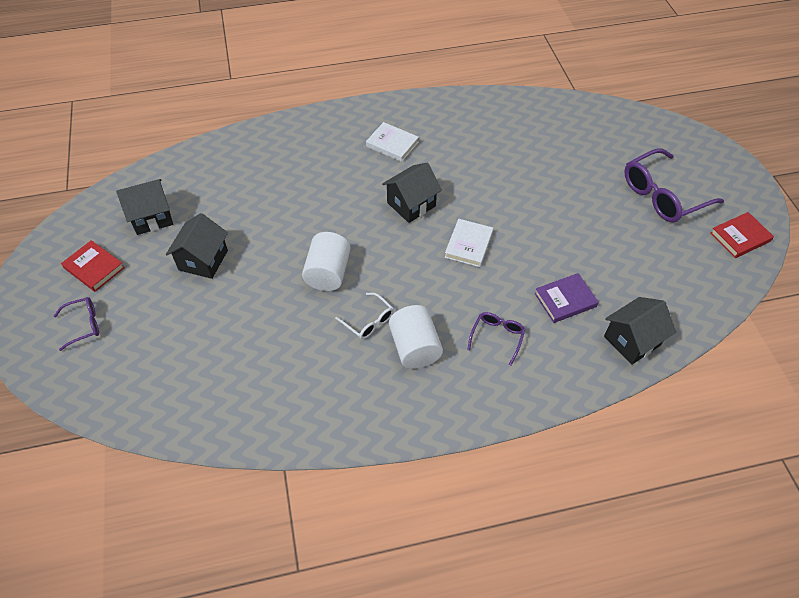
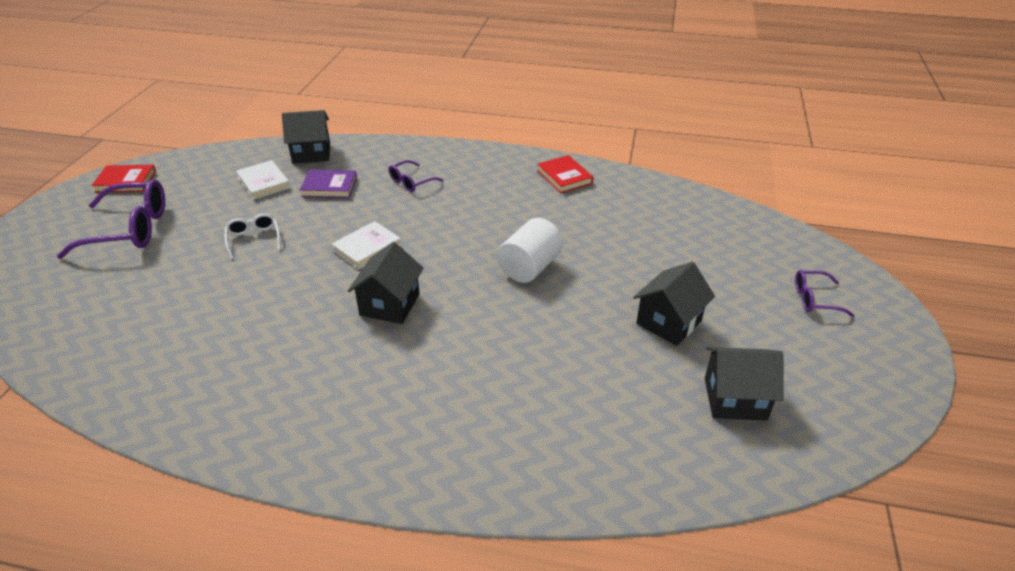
camera: 155 degrees left, 15 degrees down
red book [61,240,125,292] -> red book moved to [537,155,593,193]
white glasses [335,292,394,339] -> white glasses moved to [225,214,281,259]
white book [366,122,419,162] -> white book moved to [236,160,290,200]
black house [382,162,442,223] -> black house turned 60 degrees counterclockwise [348,242,424,324]
white cylinder [389,305,443,369] -> none

